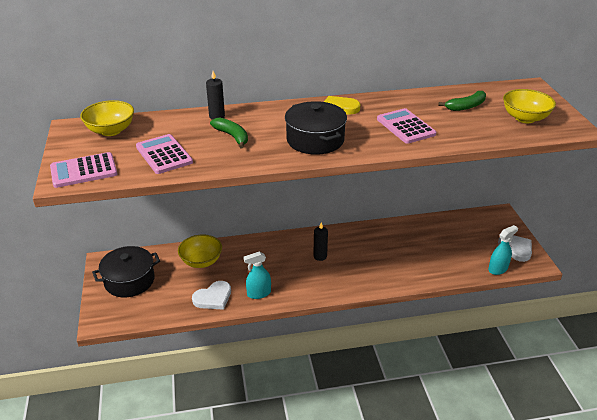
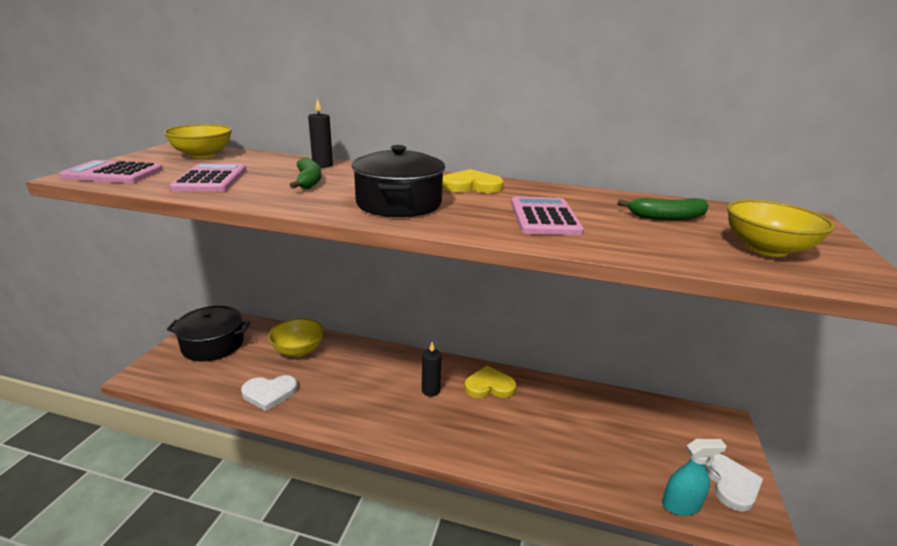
camera: 25 degrees right, 10 degrees down
turquoise spray bottle [243,251,271,299] -> none
none -> yellow heart [464,366,516,398]

